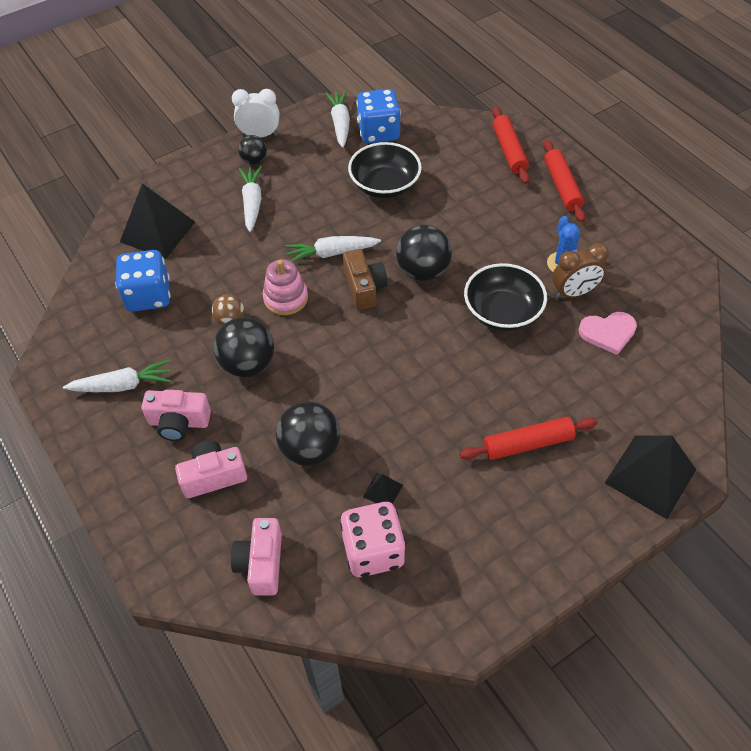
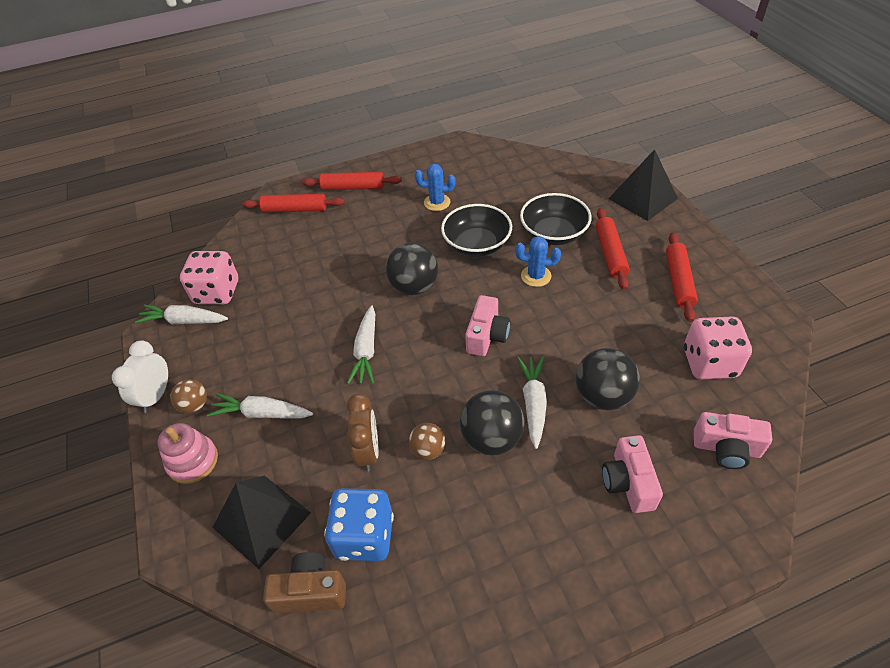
camera: 75 degrees left, 5 degrees down
white carrot [63,360,171,392] -> white carrot moved to [517,356,547,449]
pink camera [141,390,211,441] -> pink camera moved to [465,295,510,356]
black ball [238,135,267,164] -> brown ball [170,379,207,413]
pink stacking toy [263,259,308,315] -> pink stacking toy moved to [158,423,218,484]
brown camera [343,249,387,310] -> brown camera moved to [263,552,346,613]
black bowl [348,142,422,199] -> black bowl moved to [520,193,592,245]
blue dice [356,89,401,144] -> pink dice [180,251,238,304]
black pyramid [363,473,403,504] -> none
brown clock [552,243,609,299] -> brown clock moved to [346,394,378,471]
pink heart [579,312,637,355] -> none
none -> blue cactus [515,236,561,287]
none -> red rolling pin [666,232,698,322]

